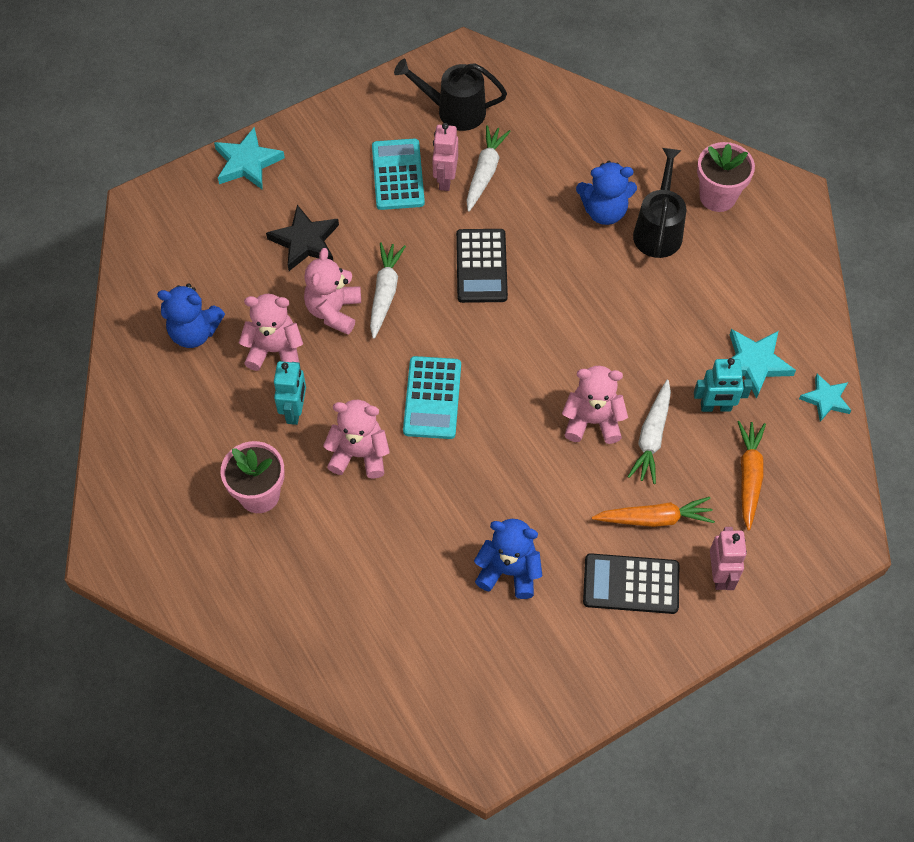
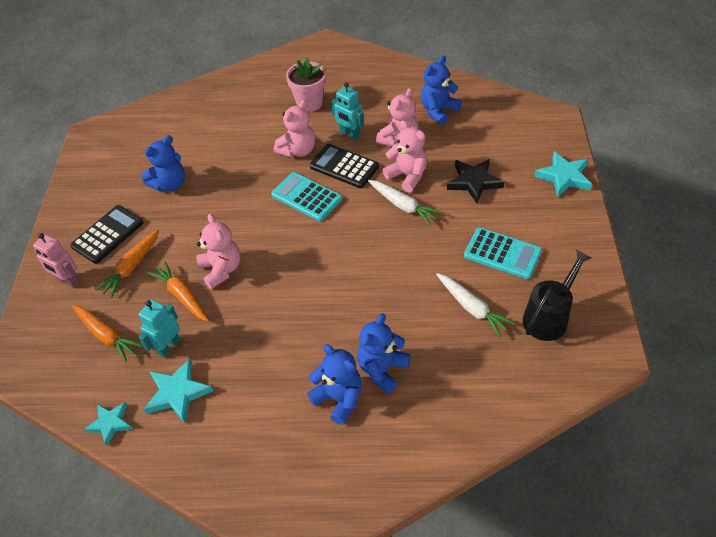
camera: 125 degrees right, 10 degrees down
pink robot [432,123,458,191] -> none
black calculator [456,229,508,303] -> black calculator moved to [310,144,379,188]
pink teddy bear [562,366,628,444] -> pink teddy bear turned 60 degrees counterclockwise [196,214,240,289]
white carrot [628,380,671,484] -> orange carrot [147,261,209,322]
black watering can [633,148,686,258] -> blue teddy bear [307,344,362,425]
pink flower pot [697,142,755,212] -> none

